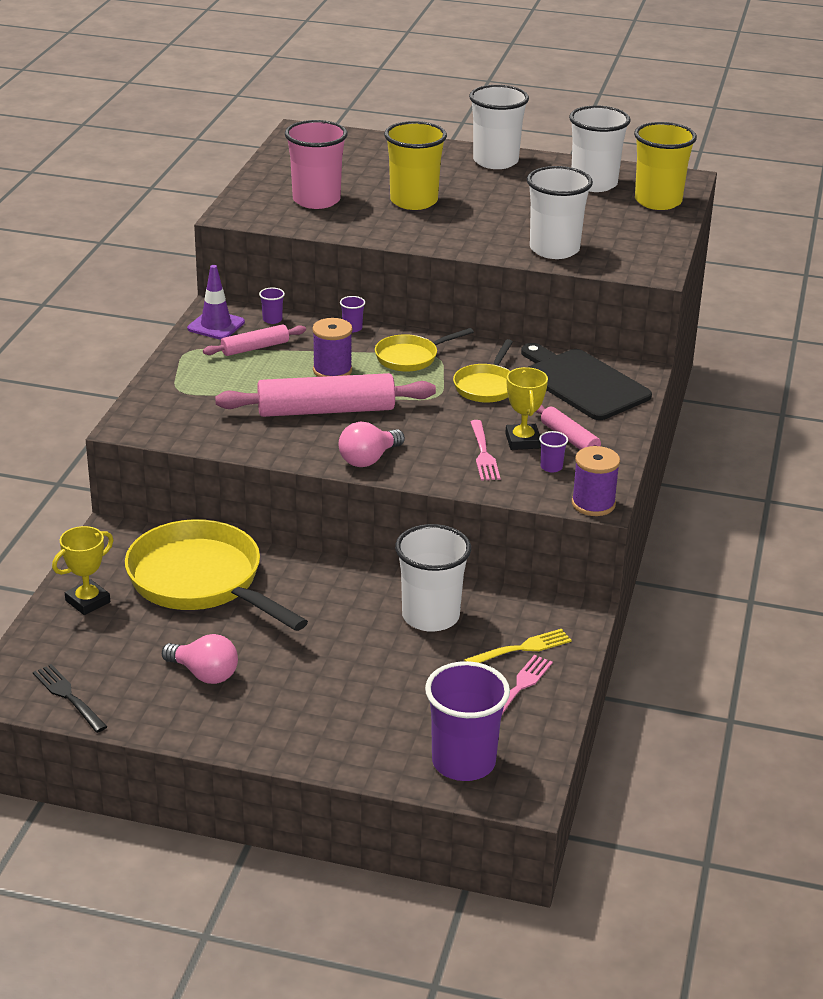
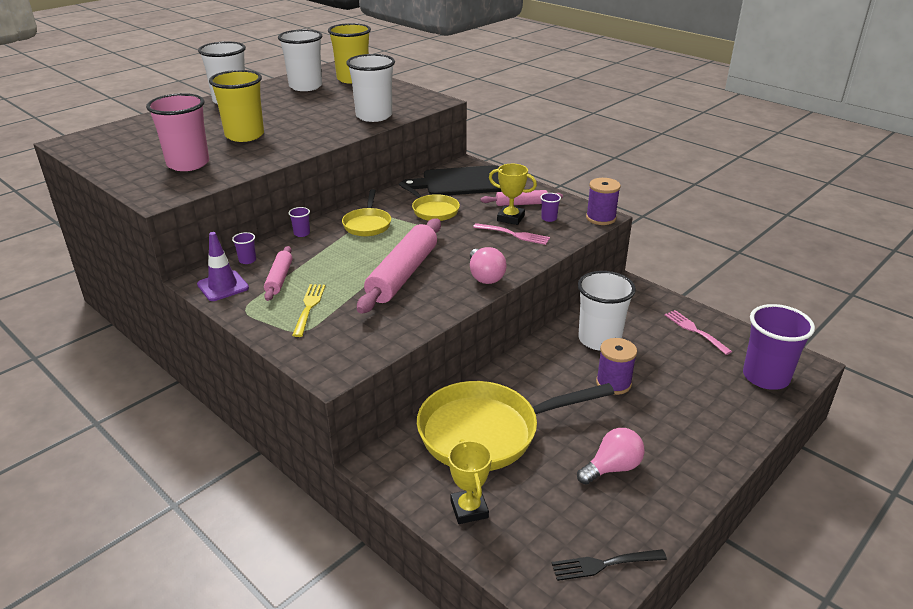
camera: 60 degrees left, 0 degrees up
purple spool [312,318,353,377] -> purple spool moved to [596,338,637,395]
yellow fork [464,629,572,663] -> yellow fork moved to [292,284,326,337]

